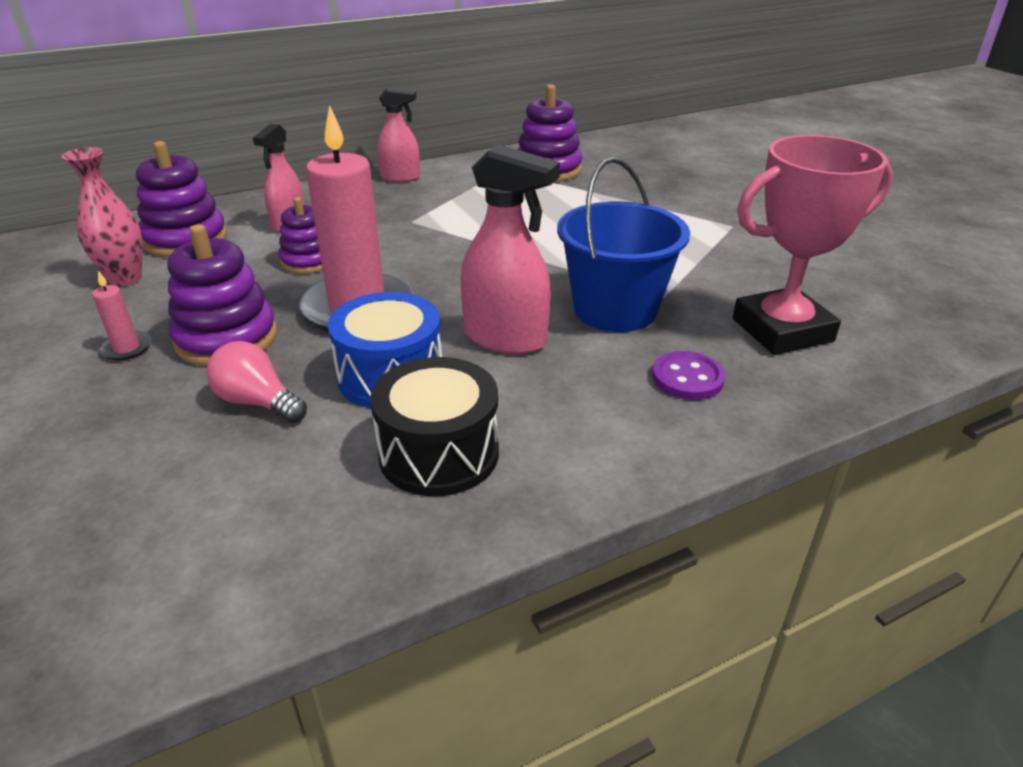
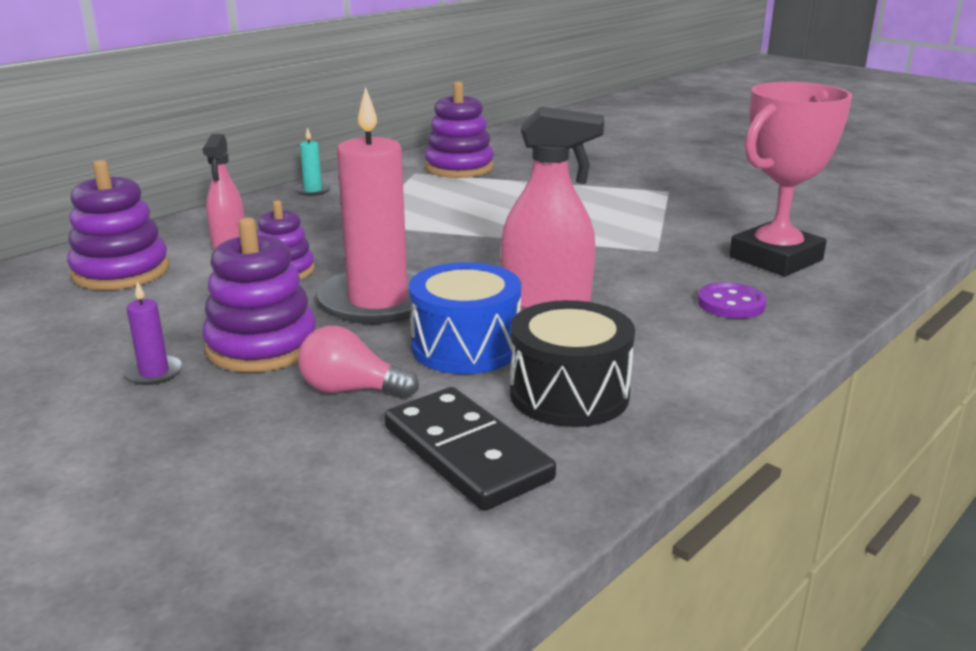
camera: 20 degrees left, 10 degrees down
pink vase [62,147,143,286] -> none
pink candle [92,271,152,360] -> purple candle [124,281,183,385]
pink spray bottle [377,87,420,182] -> turquoise candle [294,127,331,196]
blue bucket [557,157,690,332] -> none
none -> black domino [384,387,556,511]

